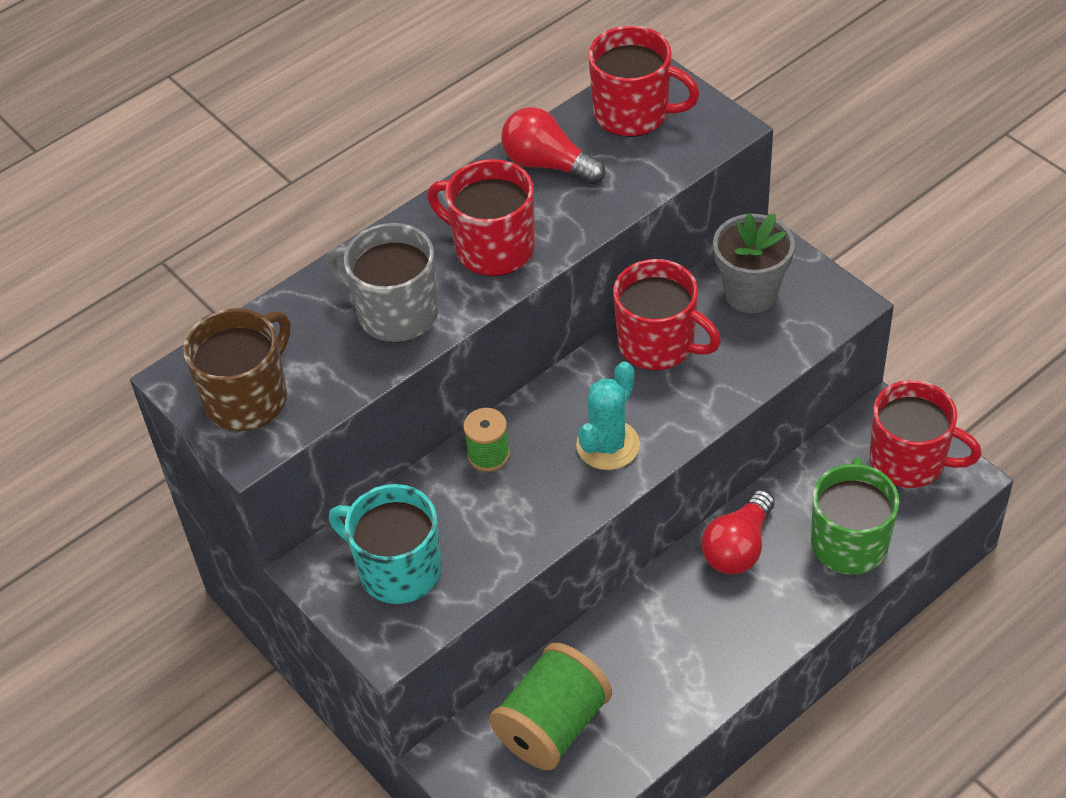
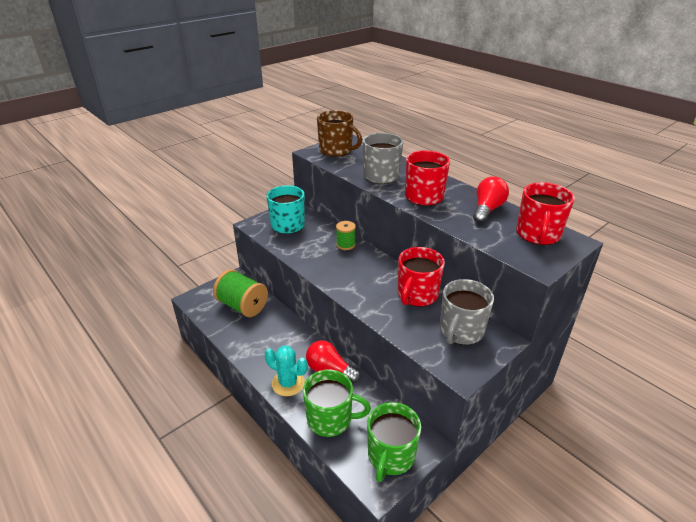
camera: 85 degrees right, 15 degrees down
turquoise cactus [576,361,640,470] -> turquoise cactus moved to [265,345,308,396]
grey flower pot [713,213,795,313] -> grey mug [440,279,494,345]
red mug [870,380,982,488] -> green mug [367,402,421,482]

